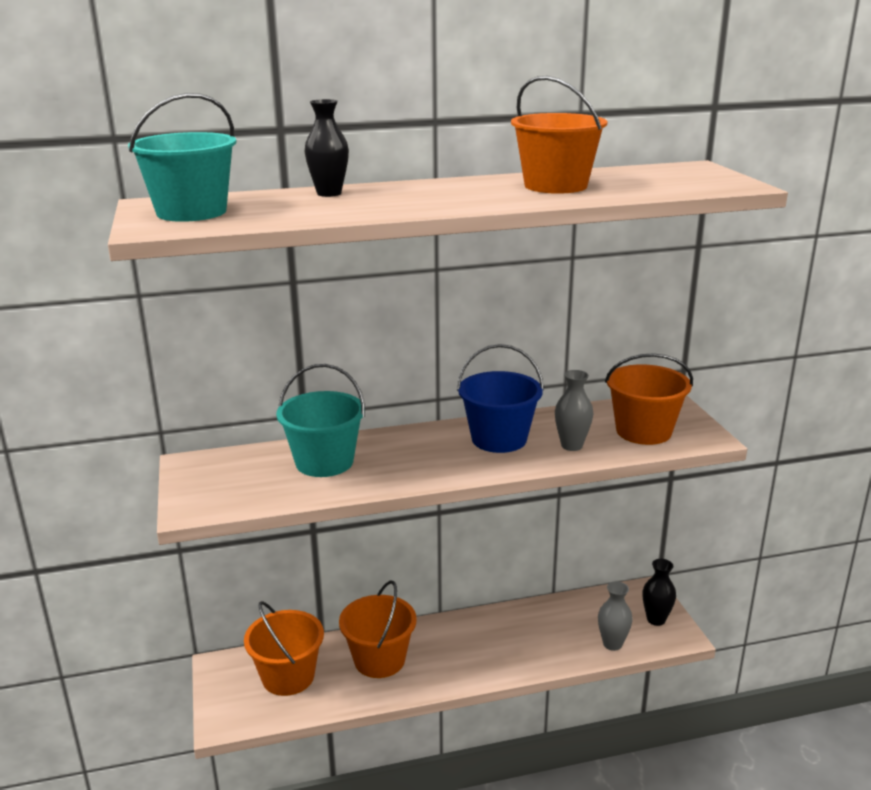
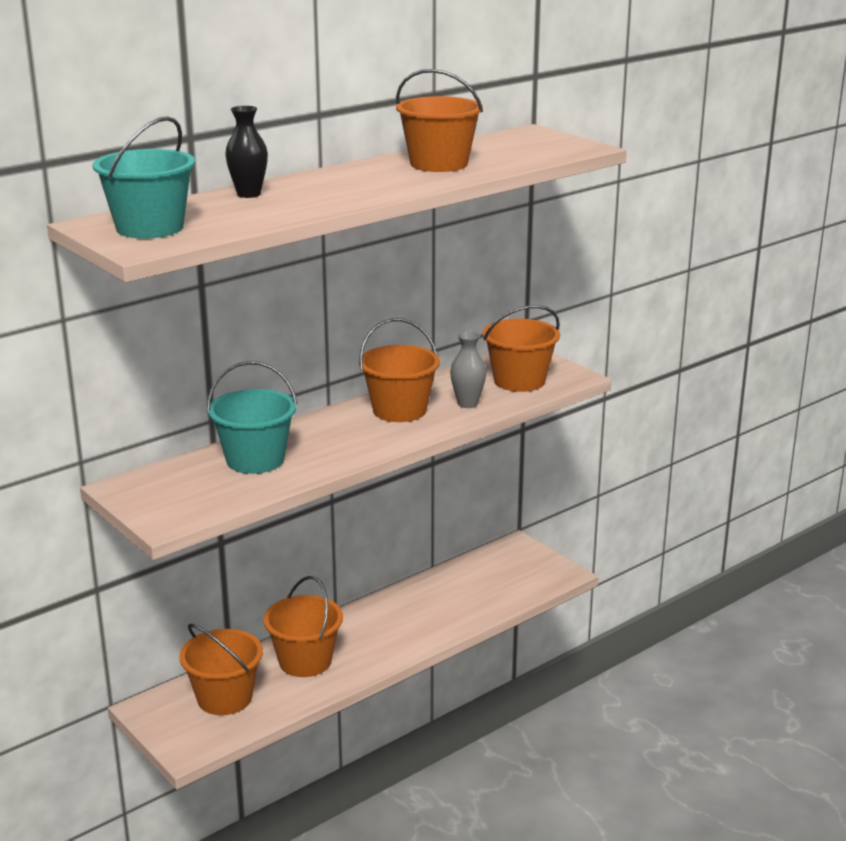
camera: 25 degrees left, 0 degrees up
blue bucket [457,344,544,453] -> orange bucket [359,318,440,422]
grey vase [598,581,633,651] -> none
black vase [642,559,676,626] -> none

